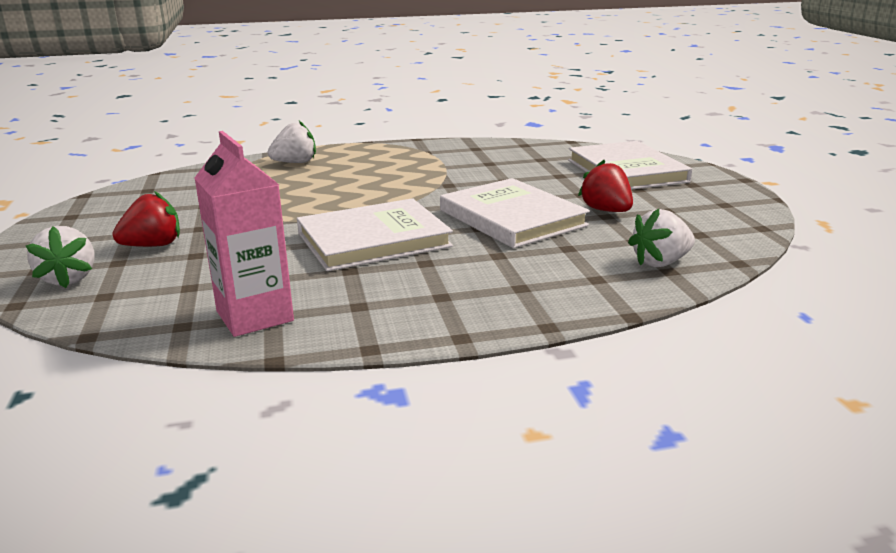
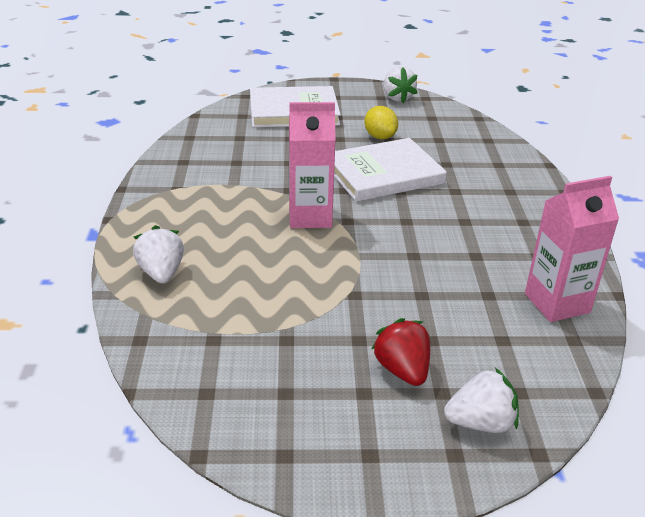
camera: 80 degrees left, 10 degrees up
white book [297,198,453,271] -> none
red strawberry [578,160,633,212] -> yellow lemon [364,106,398,139]
white strawberry [628,209,695,267] -> white strawberry moved to [384,67,417,103]
none -> pink carton [289,102,336,228]

